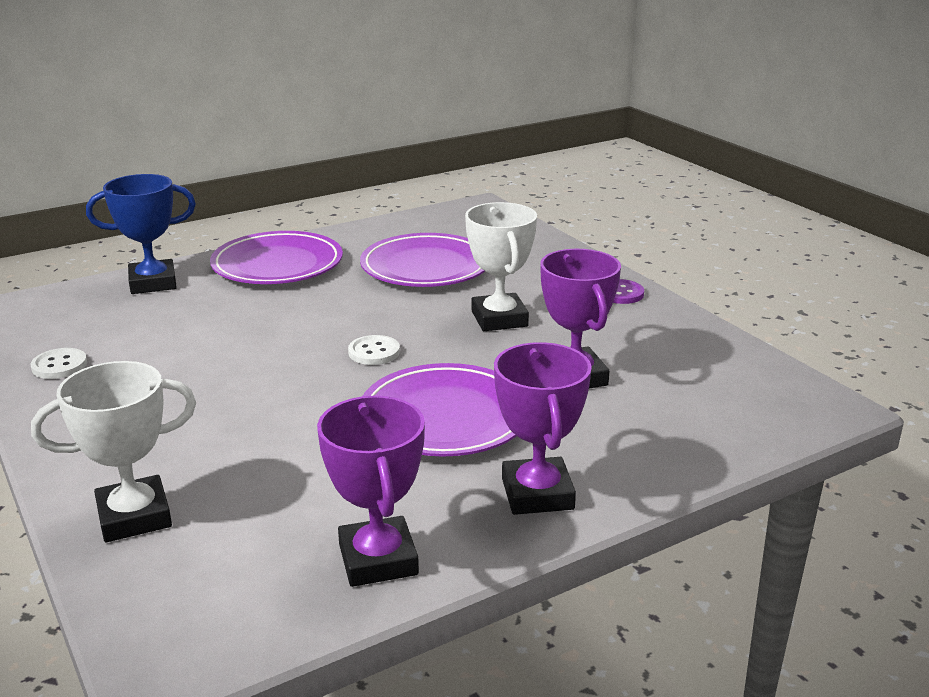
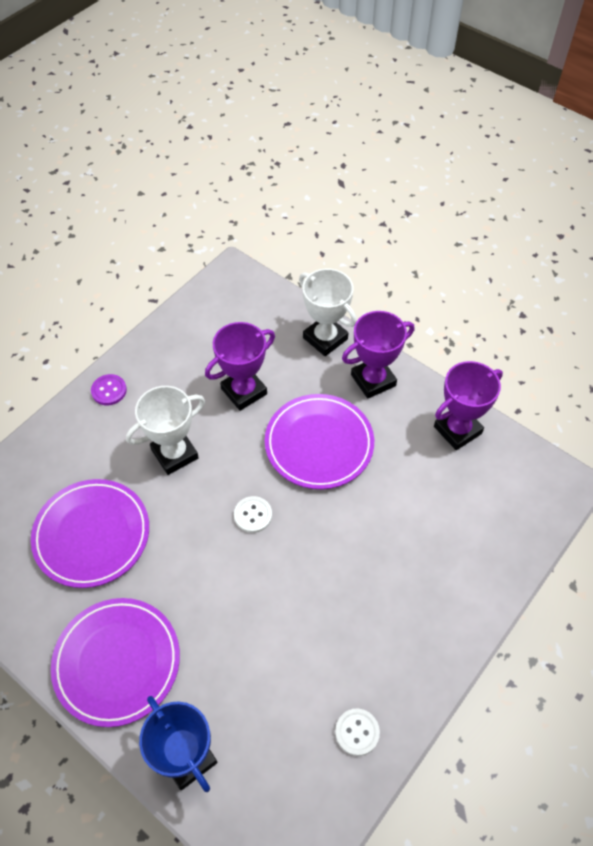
camera: 110 degrees left, 30 degrees up
white trophy [31,361,196,542] -> white trophy moved to [299,269,357,356]

